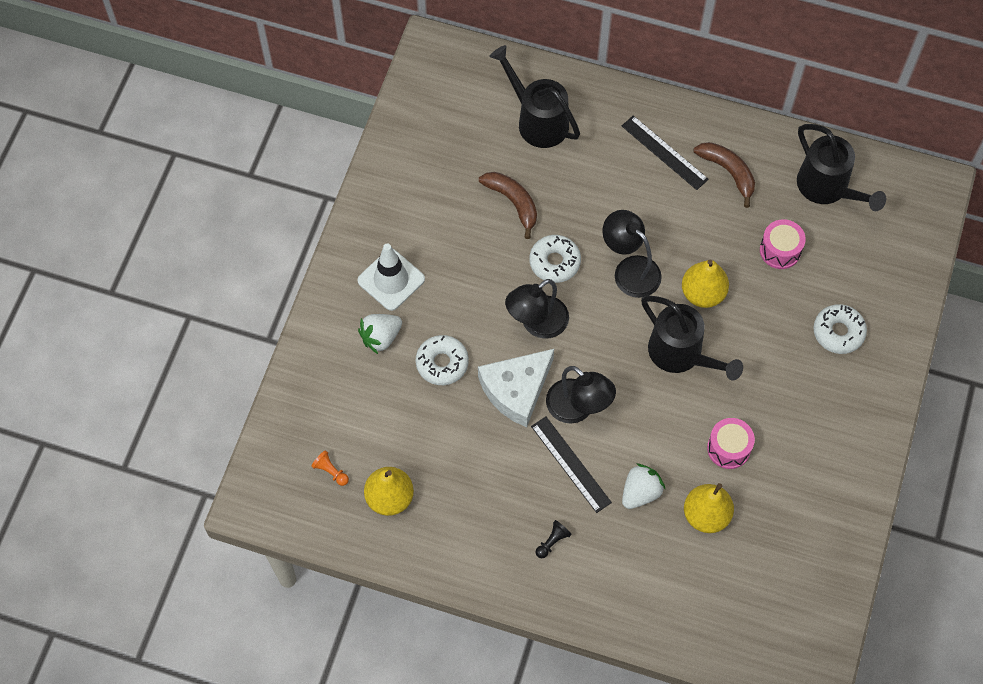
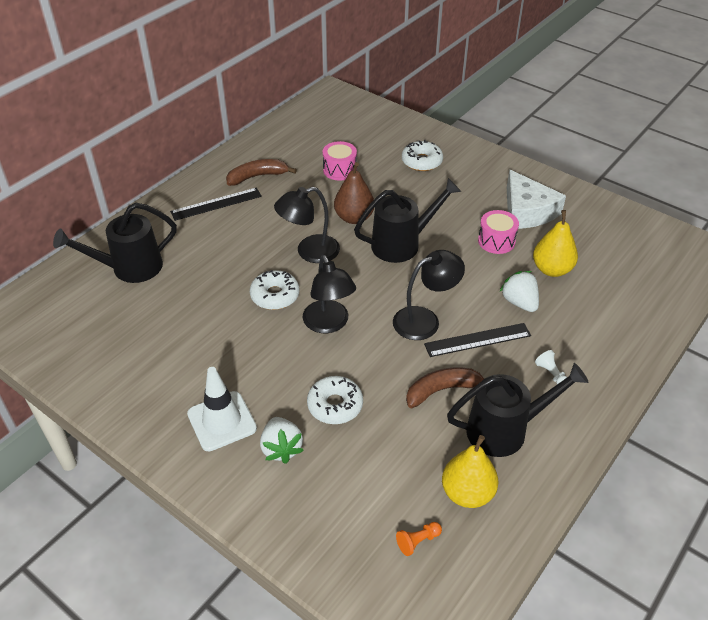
camera: 70 degrees left, 20 degrees down
white cheese [478,349,554,427] -> white cheese moved to [507,170,566,229]
brown banana [479,172,537,239] -> brown banana moved to [406,368,484,408]
black pawn [536,520,572,558] -> white pawn [535,350,567,384]
yellow pear [682,260,729,308] -> brown pear [334,162,374,224]
black watering can [797,124,886,211] -> black watering can moved to [447,363,589,457]

